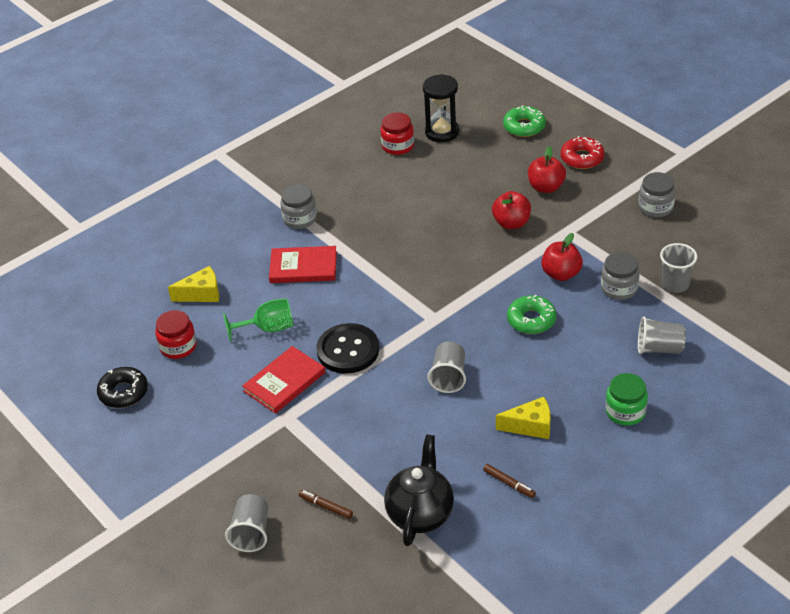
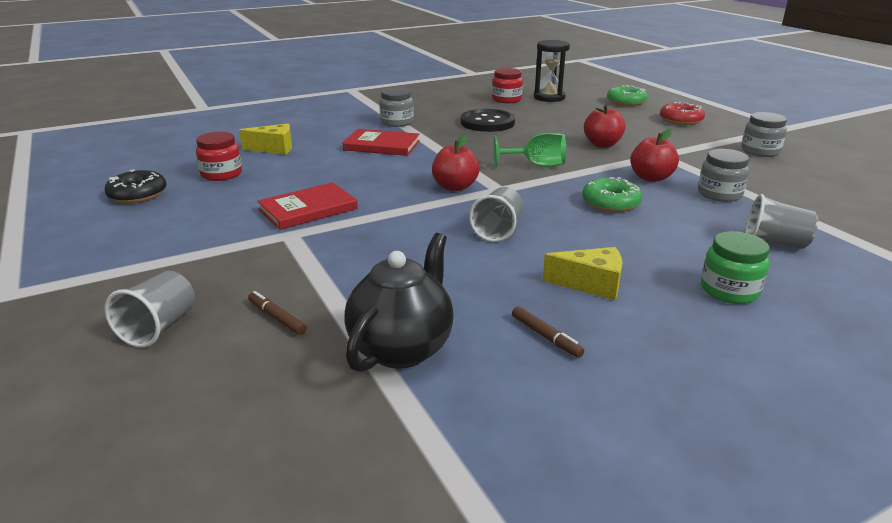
camera: 10 degrees right, 15 degrees down
green goblet [223,298,294,342] -> green goblet moved to [493,133,566,167]
black button [316,323,379,374] -> black button moved to [460,109,515,132]
red apple [528,146,566,193] -> red apple moved to [432,135,480,191]
grey cup [660,243,697,293] -> none

